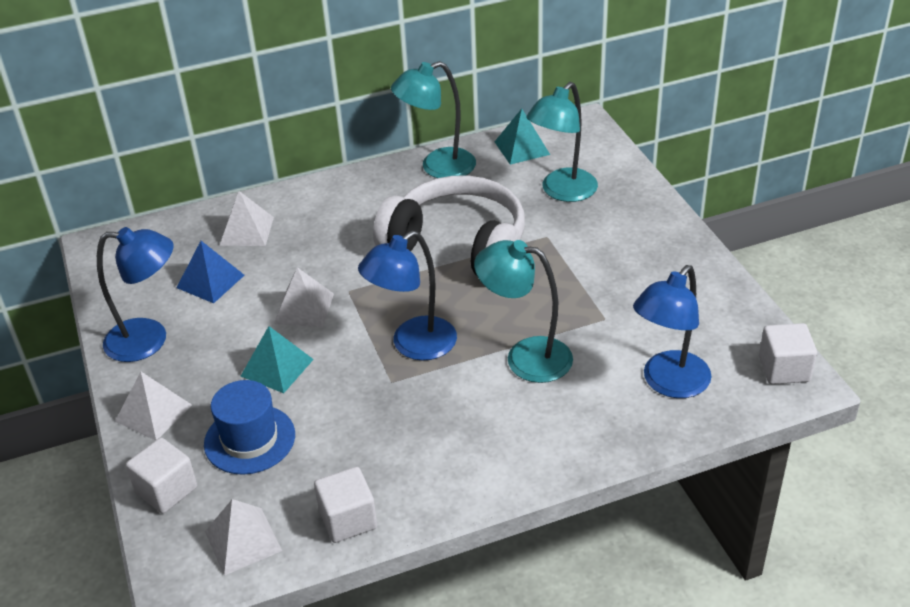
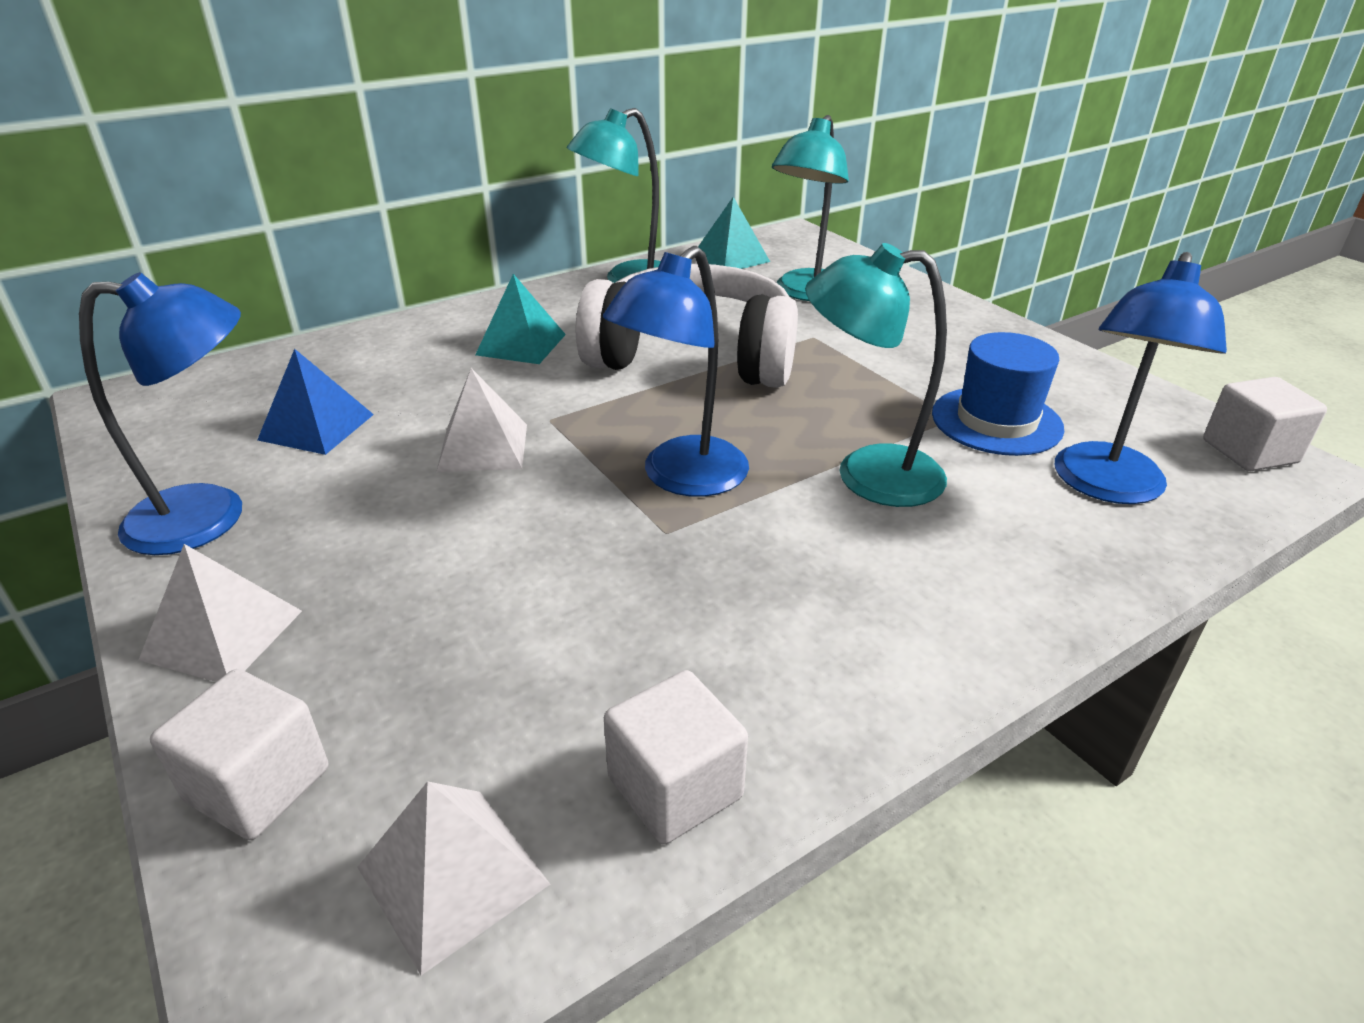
camera: 15 degrees left, 5 degrees down
blue hat [204,380,295,475] -> blue hat moved to [932,332,1064,456]
white pyramid [220,191,274,246] -> none
turquoise pyramid [241,326,314,393] -> turquoise pyramid moved to [475,274,566,364]

